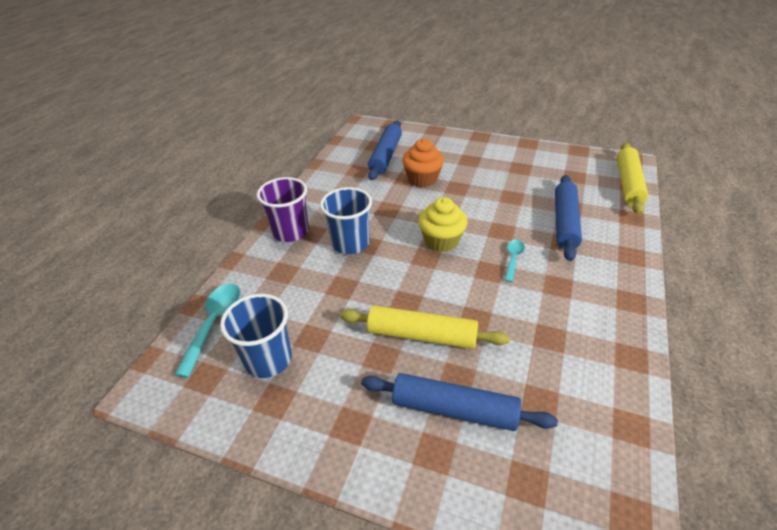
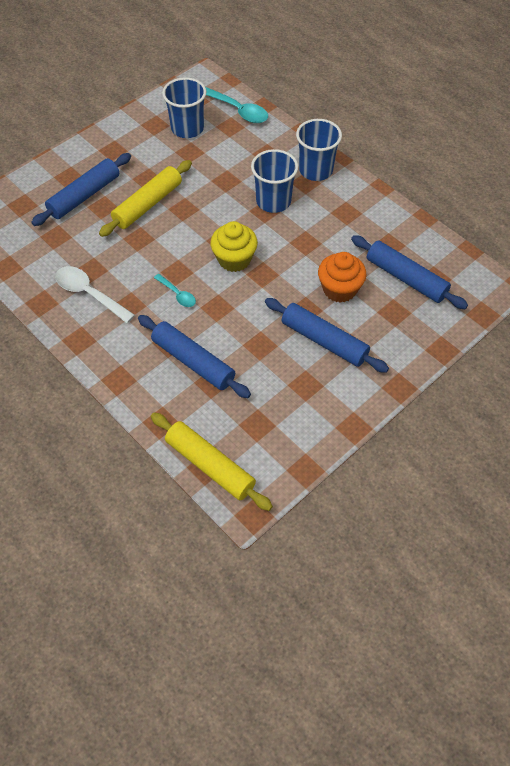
camera: 115 degrees right, 15 degrees up
purple cup [257,177,309,242] -> blue cup [296,119,342,181]
none -> white spoon [55,266,135,323]
none -> blue rolling pin [265,298,389,373]

